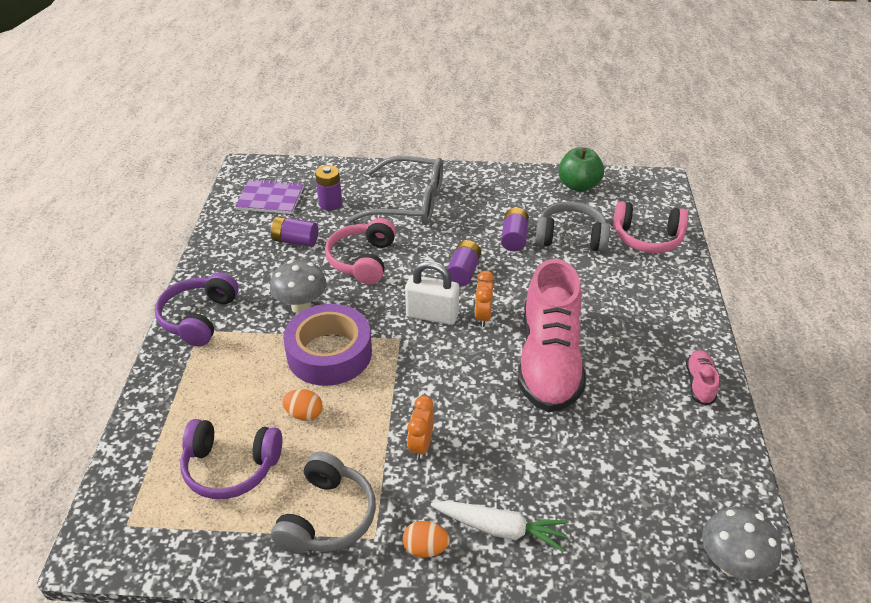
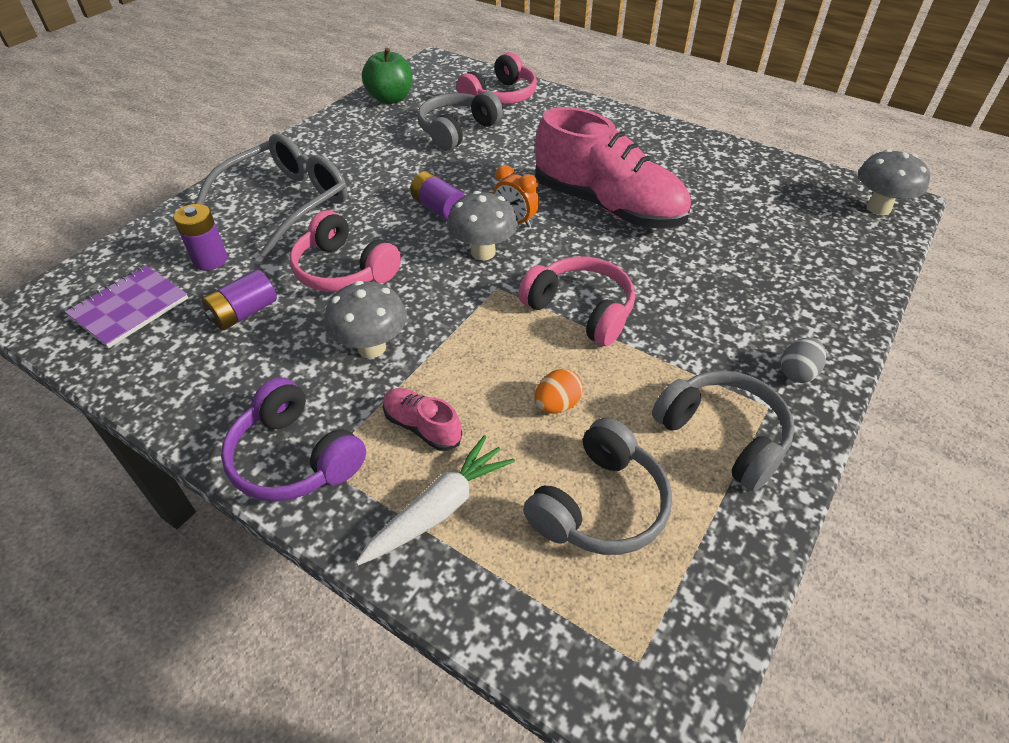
camera: 60 degrees left, 5 degrees up
purple headphones [180,419,282,499] -> grey headphones [523,418,672,555]
purple tape [283,304,372,386] -> none
orange egg [403,521,450,558] -> grey egg [781,337,826,383]
white padlock [405,261,459,325] -> grey mushroom [447,191,518,261]
orange clock [407,396,434,460] -> none
white carrot [431,501,569,551] -> white carrot moved to [356,435,515,566]
purple battery [501,207,529,252] -> none
pink shoe [686,350,719,406] -> pink shoe moved to [383,388,462,451]
none -> pink headphones [518,256,635,346]

